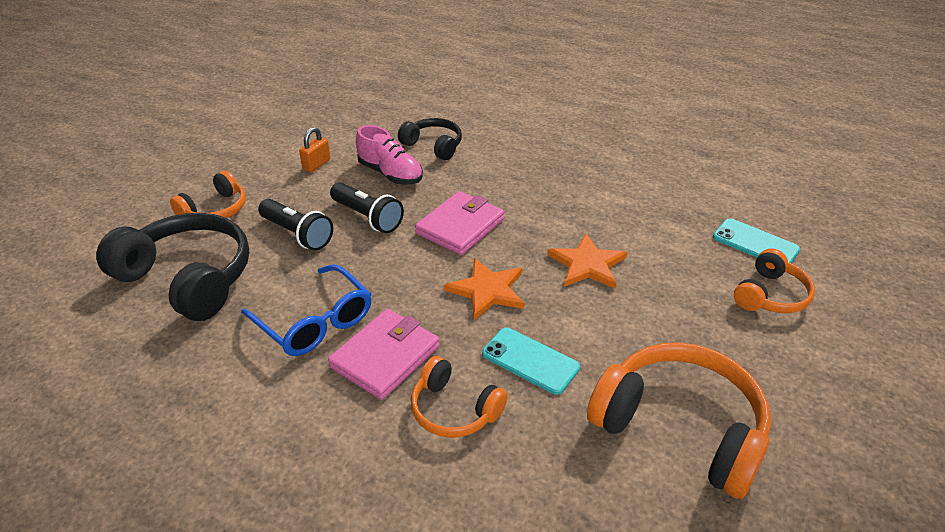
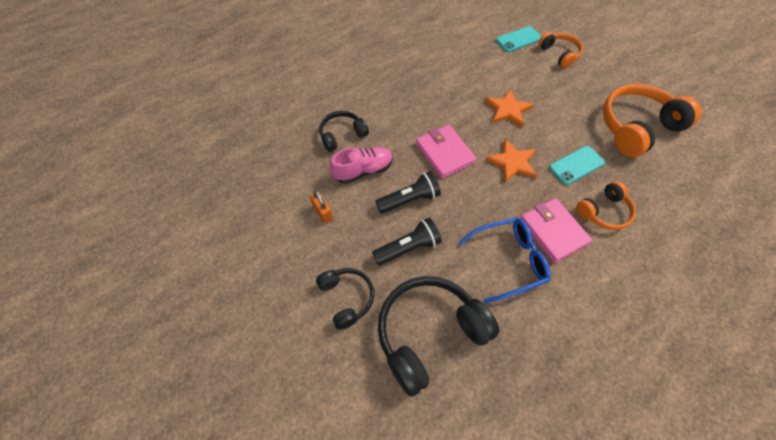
camera: 65 degrees left, 20 degrees up
orange headphones [170,170,245,218] -> black headphones [316,268,374,330]

